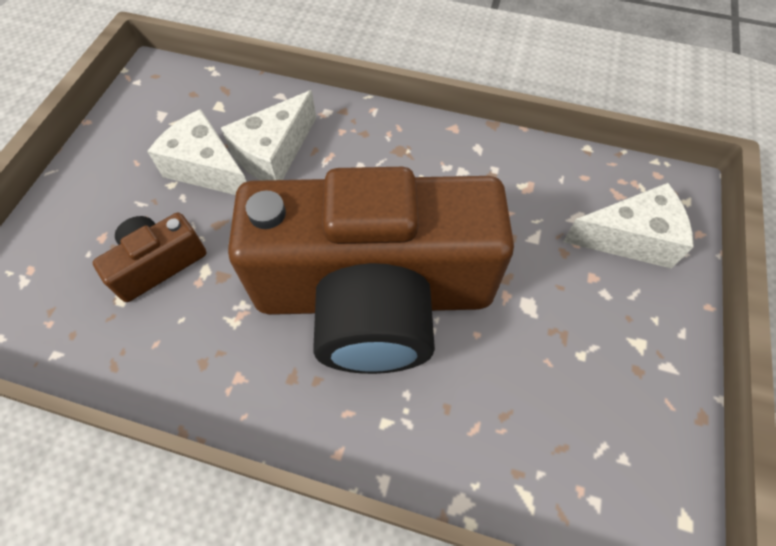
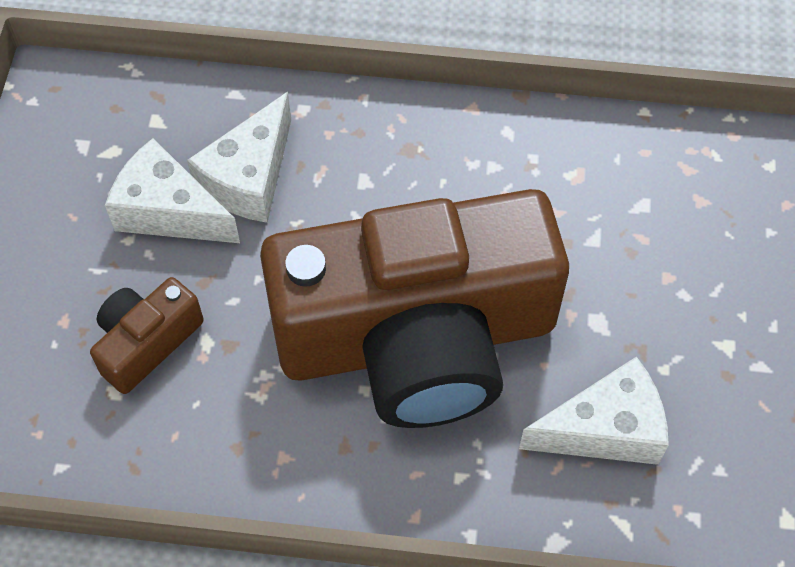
camera: 10 degrees left, 0 degrees up
white cheese [563,183,694,269] -> white cheese moved to [519,356,669,465]

